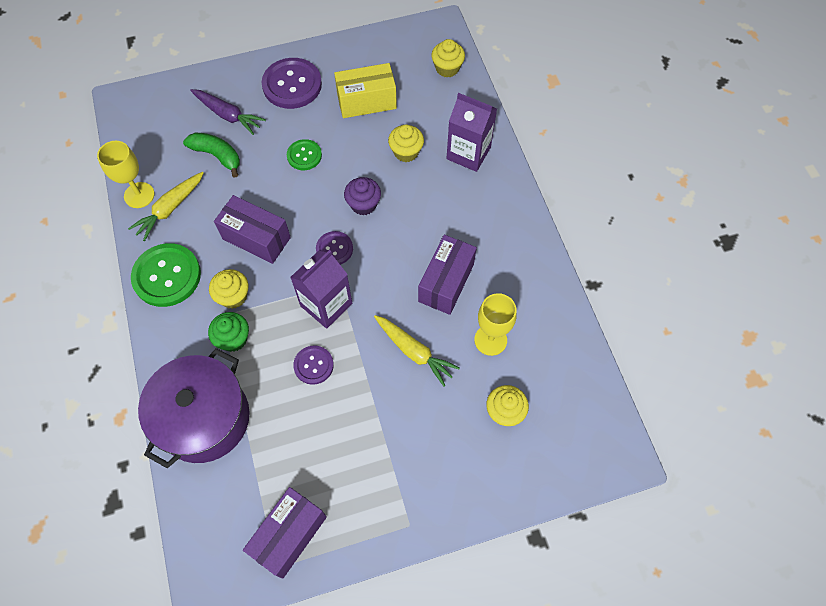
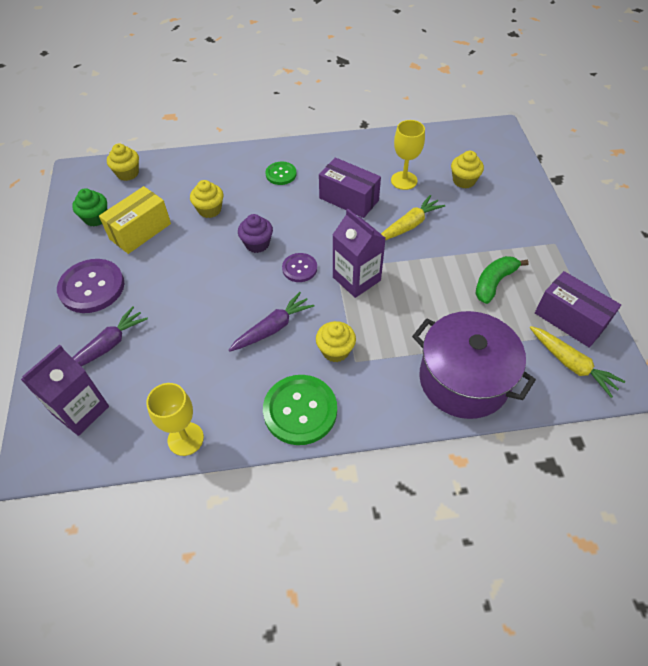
camera: 80 degrees left, 10 degrees down
yellow carrot [128,172,204,241] -> yellow carrot moved to [530,326,625,398]
green banana [183,133,240,178] -> green banana moved to [476,256,529,304]
green cupcake [208,312,249,352] -> green cupcake moved to [72,188,107,227]
purple box [214,195,291,264] -> purple carrot [229,292,315,352]
green button [287,139,322,170] -> green button moved to [266,162,297,185]
purple button [293,346,334,385] -> none
yellow box [334,63,397,118] -> yellow box turned 45 degrees clockwise [99,186,171,254]
purple carton [446,93,497,172] -> purple carton moved to [21,344,109,436]

